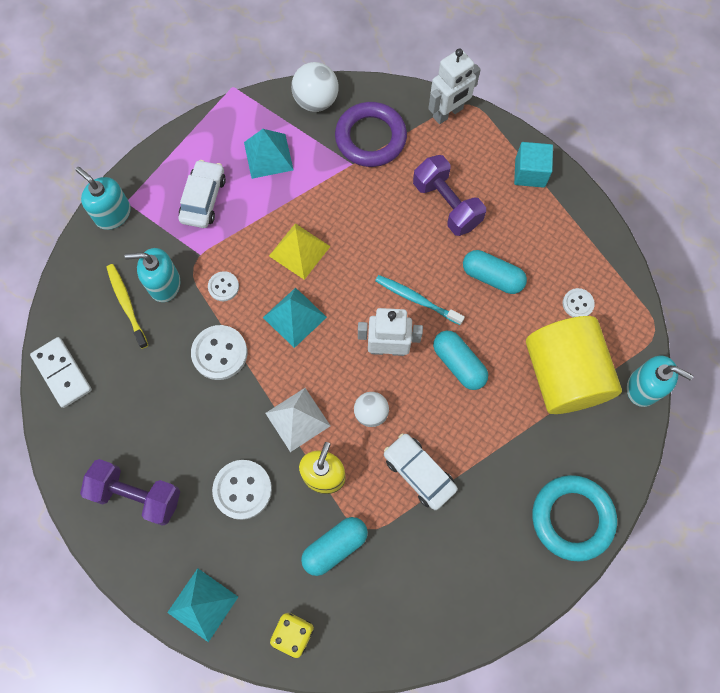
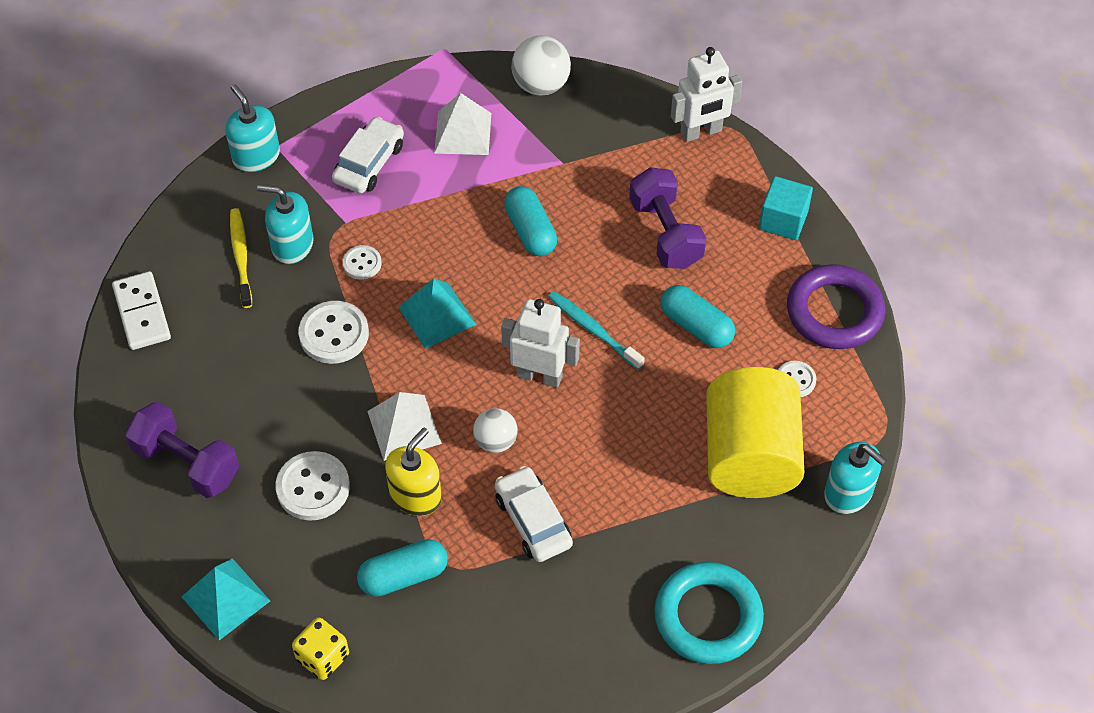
camera: 15 degrees right, 15 degrees down
turquoise pyramid [244,129,294,179] -> white pyramid [434,93,491,155]
yellow pyramid [269,223,331,280] -> none
purple ring [335,102,407,167] -> purple ring moved to [787,264,885,349]
turquoise capsule [433,331,488,390] -> turquoise capsule moved to [504,186,557,256]

